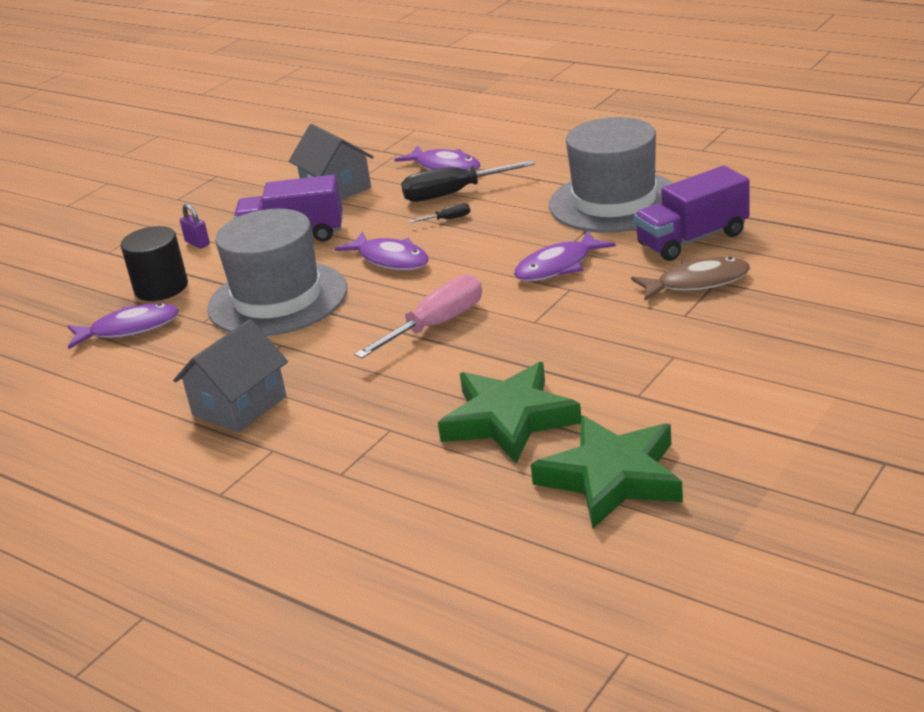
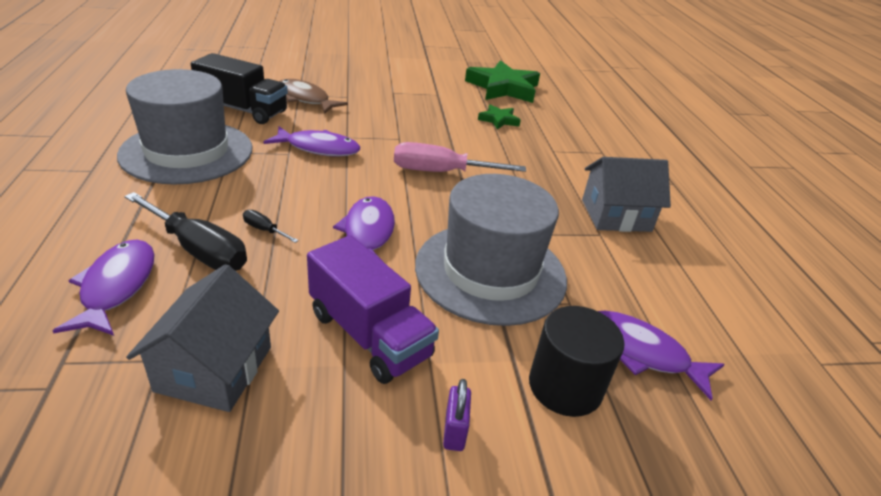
camera: 140 degrees left, 5 degrees up
green star [438,362,581,463] -> green star [478,104,521,130], size x0.49
purple truck [634,166,749,261] -> black truck [191,53,288,124]

